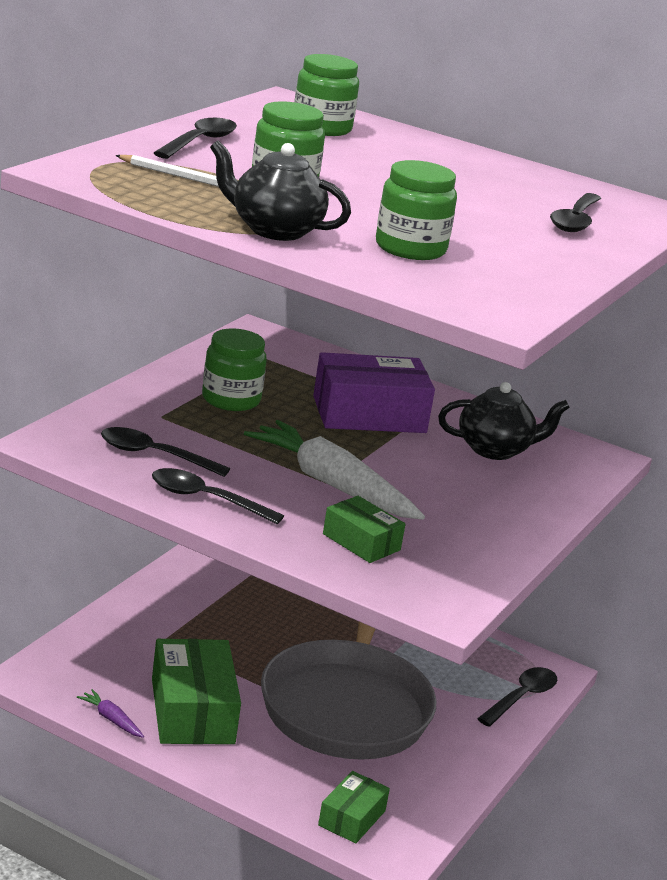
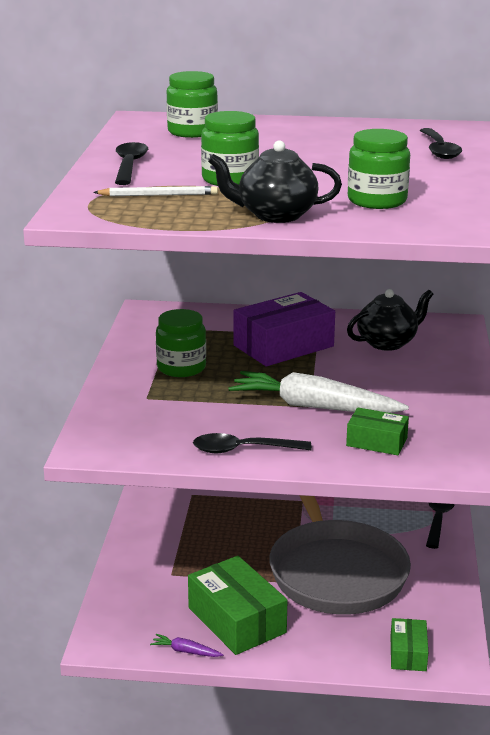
camera: 20 degrees left, 0 degrees up
black spoon [101,427,230,477] -> none

